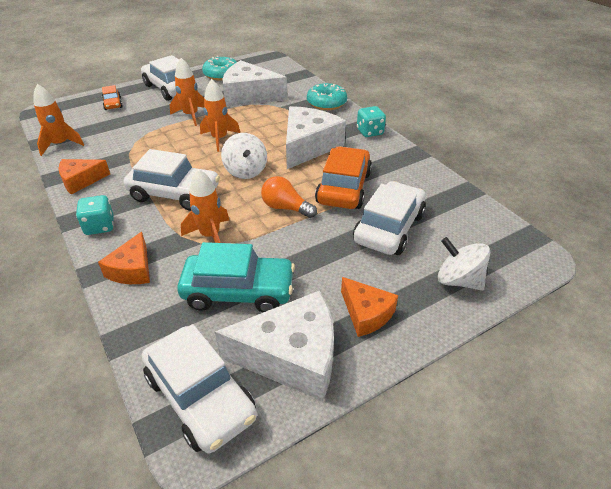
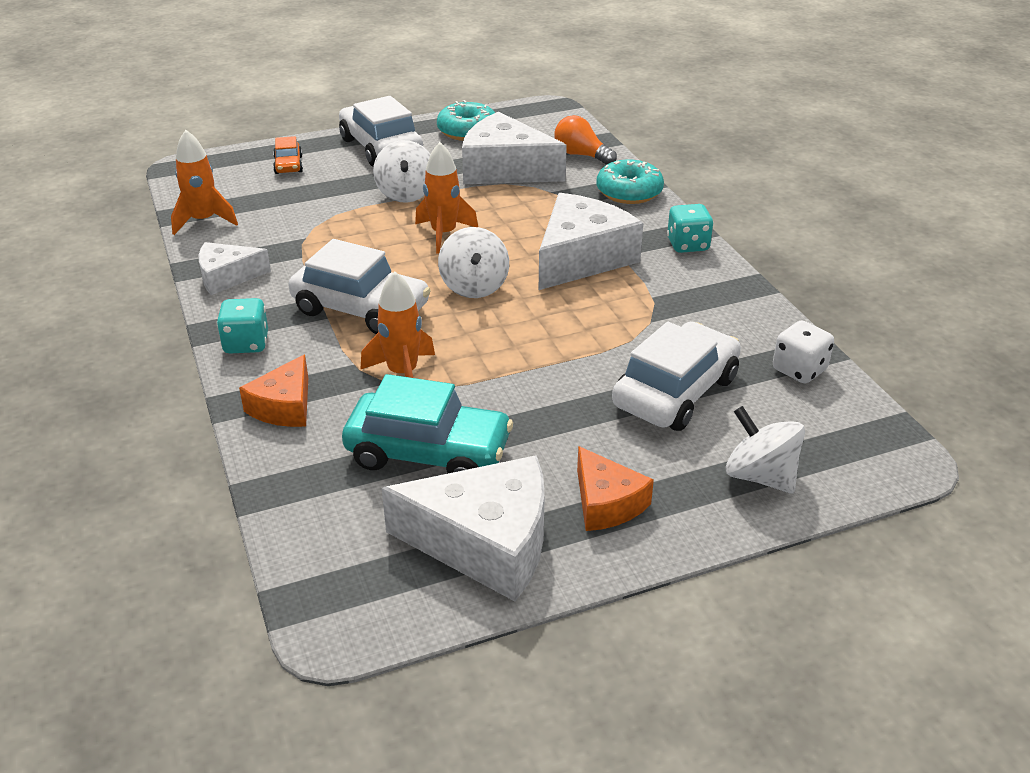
camera: 10 degrees right, 5 degrees down
orange cheese [58,159,110,195] -> white cheese [199,242,271,295]
white car [142,324,257,453] -> none
orange rocket [170,58,204,126] -> white spinning top [373,140,430,203]
orange light bulb [261,176,317,218] -> orange light bulb moved to [555,115,617,165]
orange car [315,146,372,209] -> none
none -> white dice [773,320,834,383]

